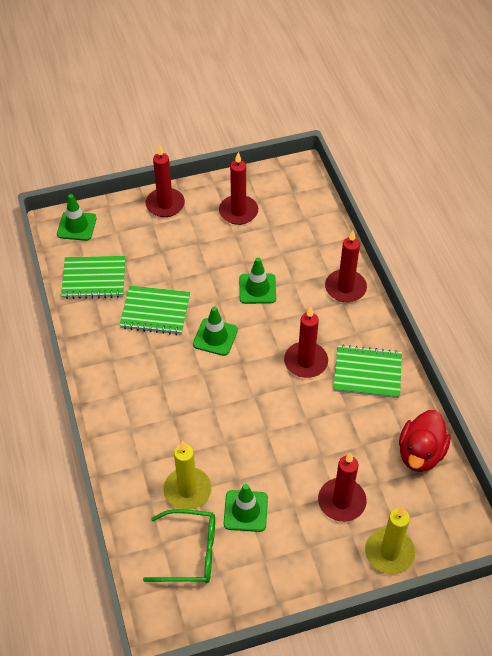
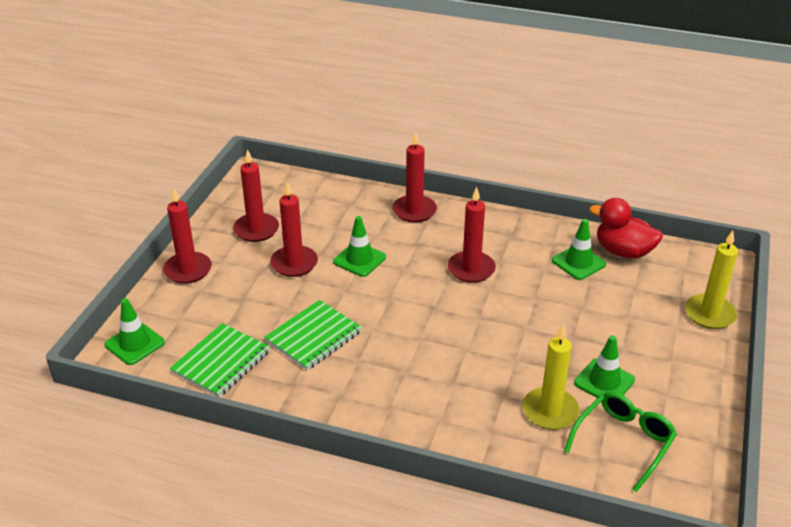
camera: 55 degrees left, 15 degrees down
green traffic cone [193,306,238,356] -> green traffic cone moved to [552,219,606,280]
red candle [318,452,367,522] -> red candle moved to [270,181,318,277]
green notebook [333,344,402,398] -> none
red duck [399,410,450,472] -> red duck turned 150 degrees clockwise [589,198,663,259]

